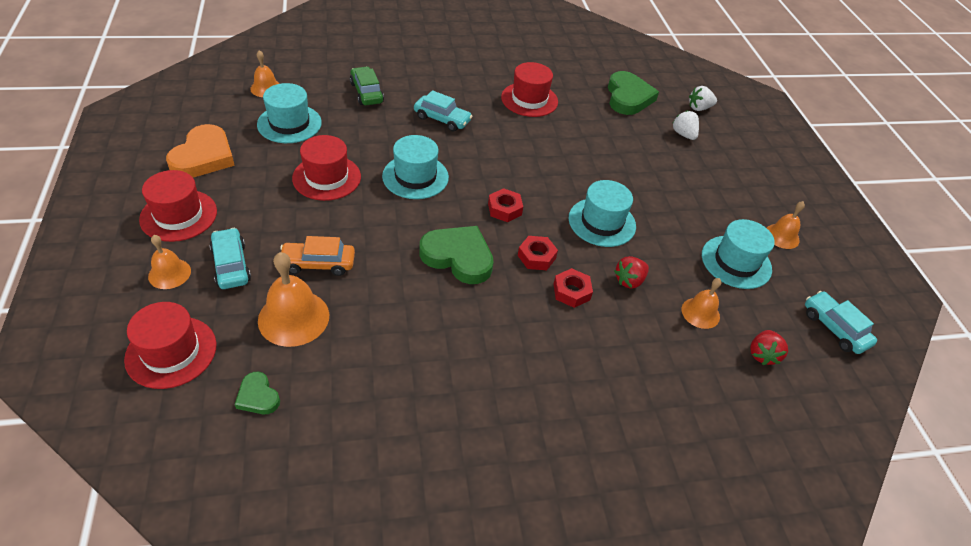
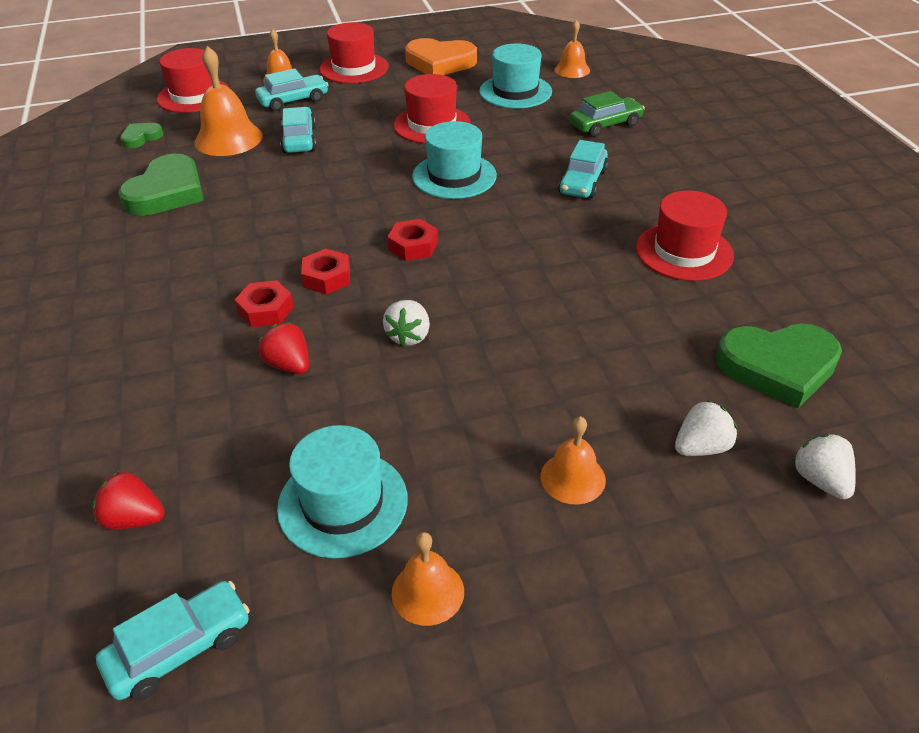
camera: 90 degrees right, 5 degrees down
orange car [280,236,355,276] -> turquoise car [280,107,316,153]
green heart [420,226,494,284] -> green heart moved to [118,153,204,216]
turquoise hat [569,180,636,247] -> white strawberry [383,300,430,347]
orange bell [682,278,721,329] -> orange bell moved to [541,416,606,505]

